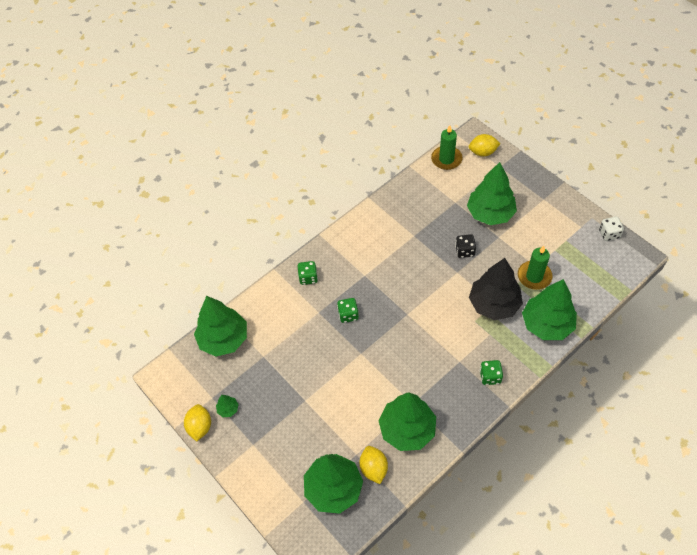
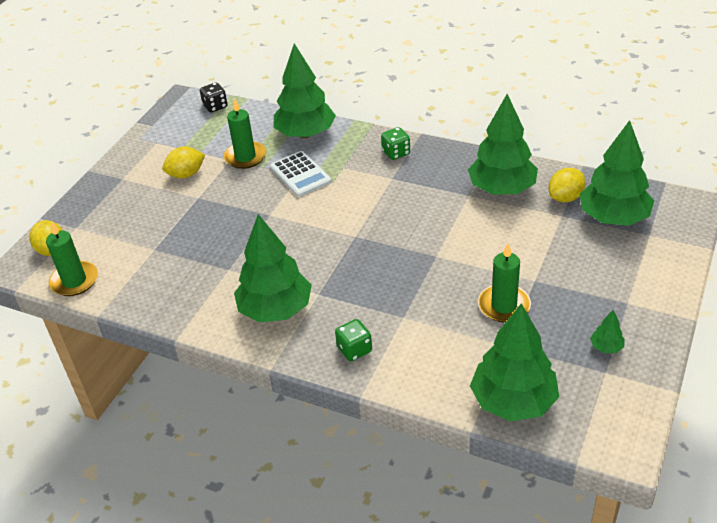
camera: 115 degrees left, 15 degrees down
yellow lemon [184,404,211,442] -> yellow lemon moved to [162,147,205,178]
green dice [337,298,359,323] -> none
black dice [455,234,476,258] -> black dice moved to [200,83,228,113]
green tree [467,162,517,225] -> green tree moved to [234,214,312,323]
black tree [469,258,523,320] -> white calculator [270,151,332,197]
white dice [599,217,624,241] -> none
none -> green candle [478,243,531,322]

